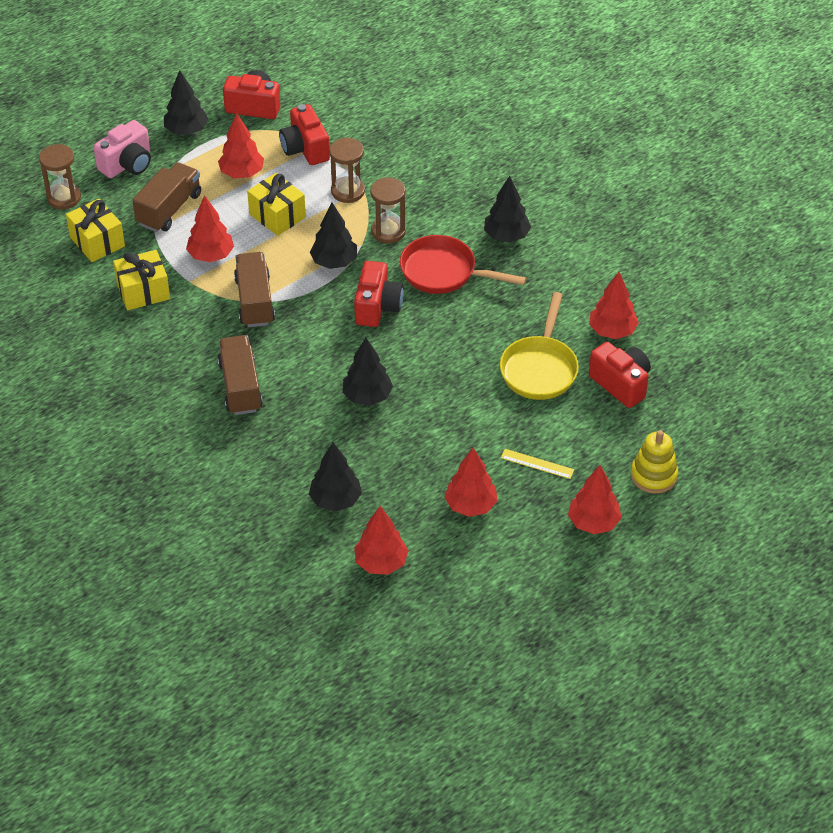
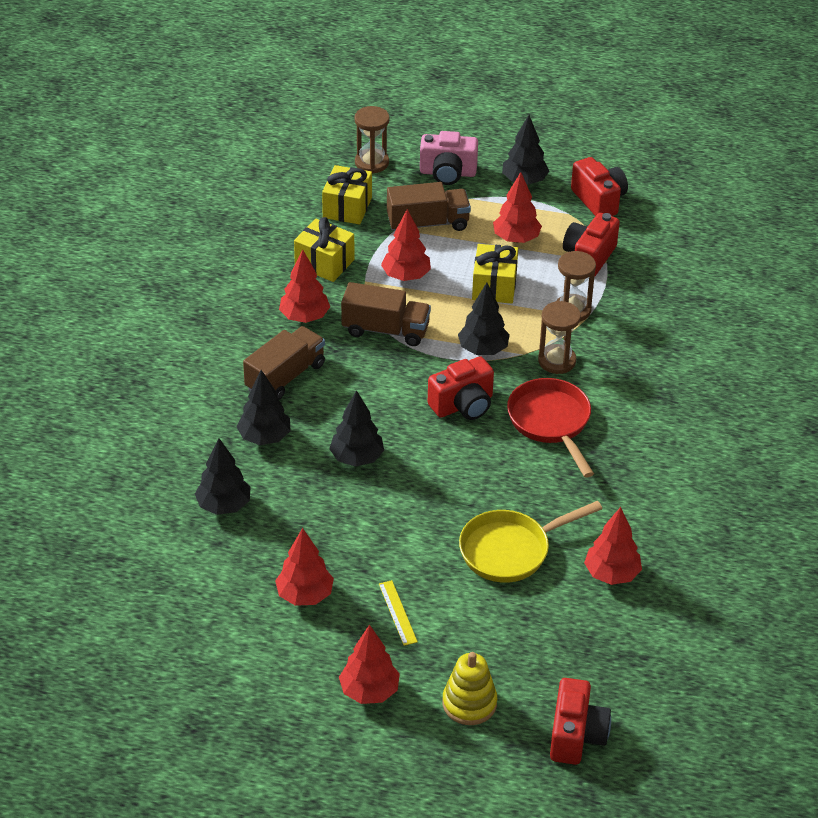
camera: 50 degrees right, 5 degrees down
brown truck [234,252,275,327] -> brown truck turned 60 degrees clockwise [341,282,431,346]
red tree [354,506,409,575] -> red tree moved to [279,250,330,323]
black tree [484,176,531,243] -> black tree moved to [237,370,291,445]
red camera [589,342,651,408] -> red camera moved to [550,678,611,765]

